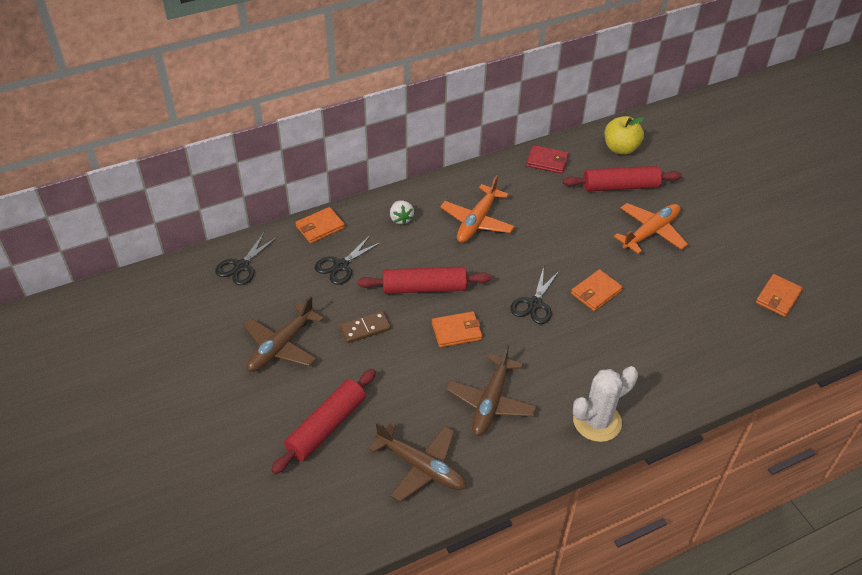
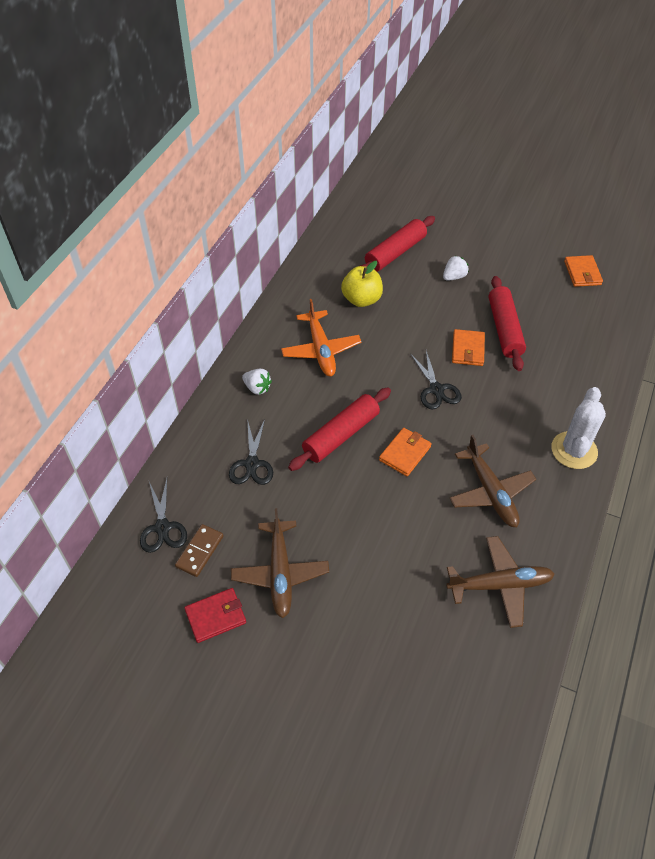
camera: 40 degrees left, 5 degrees up
red rolling pin [271,369,376,474] -> red rolling pin moved to [489,276,526,371]
orange wallet [295,207,345,243] -> none
brown domino [340,311,391,343] -> brown domino moved to [175,524,223,577]
red wallet [526,145,569,174] -> red wallet moved to [184,588,246,643]
yellow apple [605,116,645,155] -> yellow apple moved to [341,261,383,307]
orange plane [614,203,688,254] -> white strawberry [443,256,469,281]

